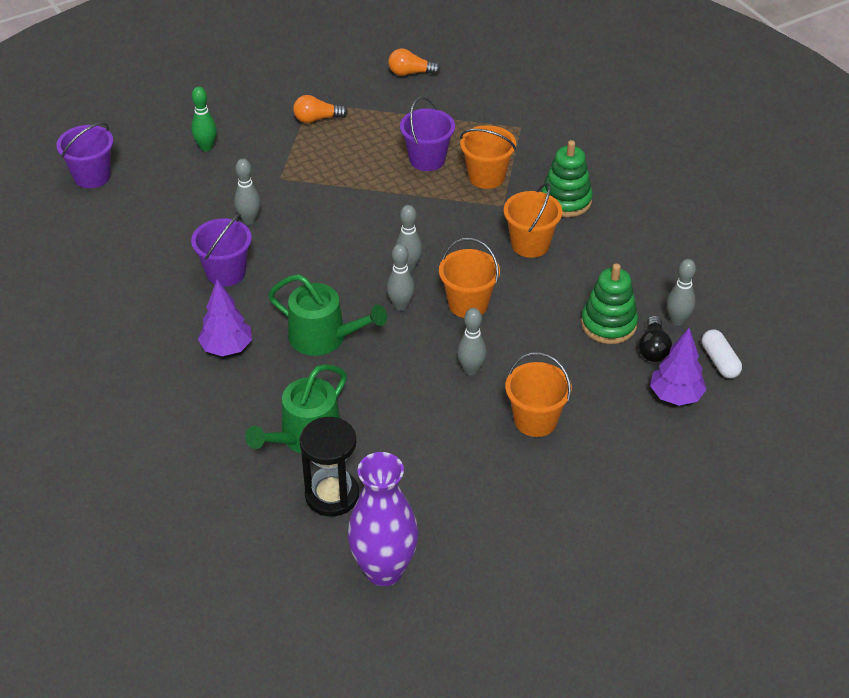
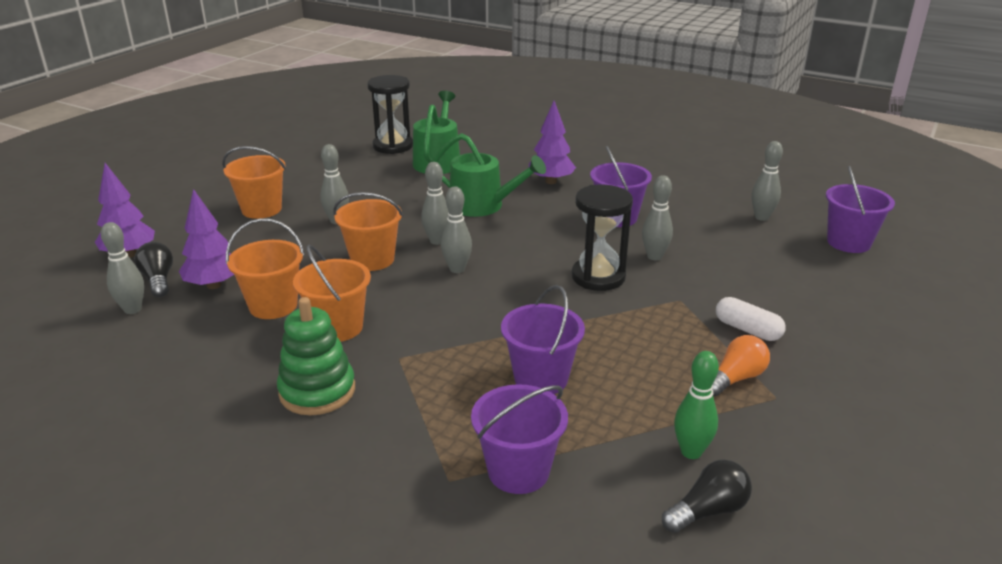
camera: 150 degrees right, 15 degrees down
green bowling pin [191,86,217,151] -> green bowling pin moved to [674,351,719,459]
green watering can [268,274,387,356] -> green watering can turned 150 degrees counterclockwise [433,133,546,217]
purple vase [348,452,418,586] -> none
orange light bulb [388,48,441,76] -> black light bulb [662,460,752,533]
orange bucket [460,125,516,189] -> orange bucket moved to [226,218,304,319]
green stacking toy [581,263,638,344] -> purple tree [179,189,234,289]
white capsule [702,329,742,378] -> white capsule moved to [716,297,785,341]
none -> purple bucket [471,384,568,494]
none -> black hourglass [572,185,633,291]
none -> grey bowling pin [752,141,783,221]

